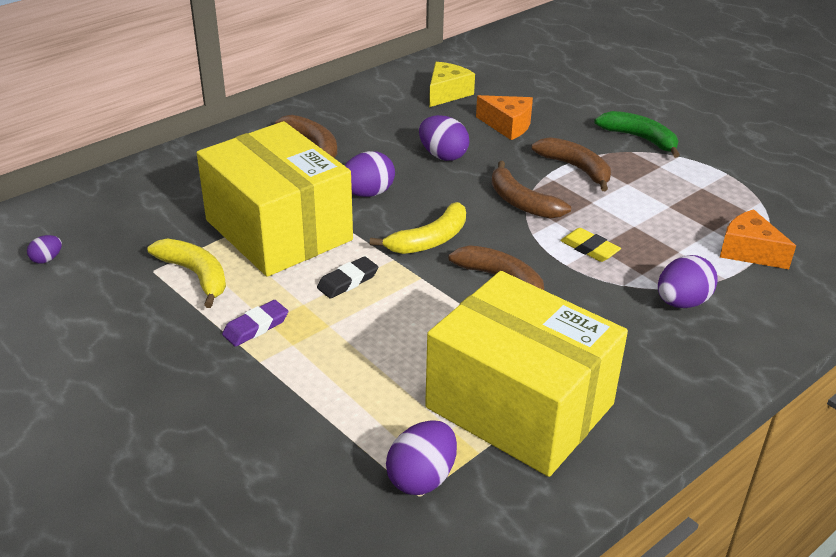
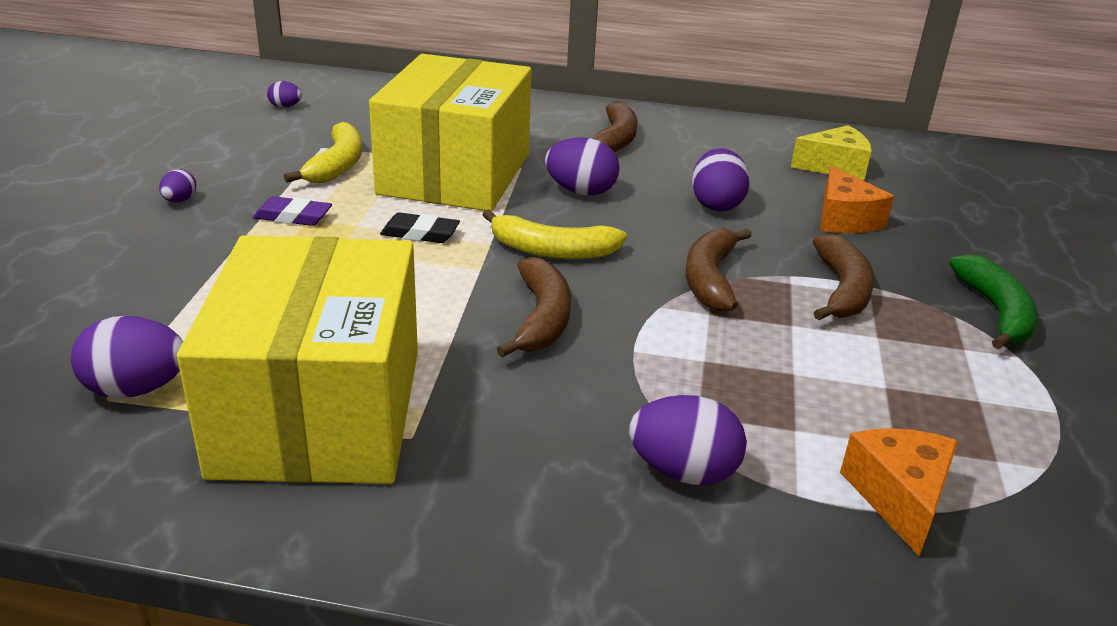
camera: 50 degrees right, 5 degrees down
yellow eraser [560,228,621,262] -> none
none -> purple egg [159,169,196,202]

